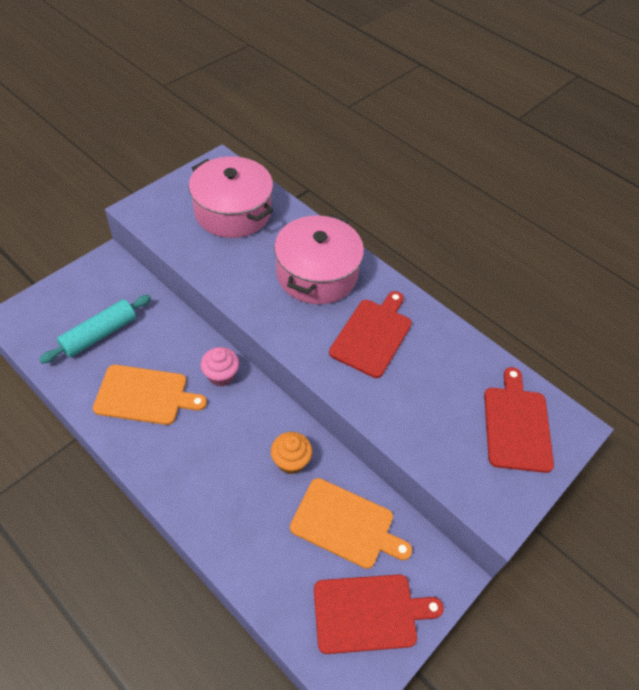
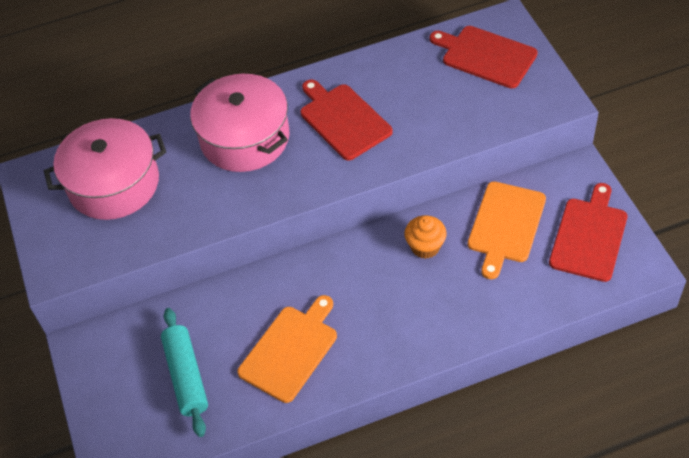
camera: 55 degrees left, 0 degrees up
pink cupcake [201,347,239,387] -> none
orange cutting board [290,478,412,569] -> orange cutting board turned 150 degrees clockwise [468,181,546,279]

